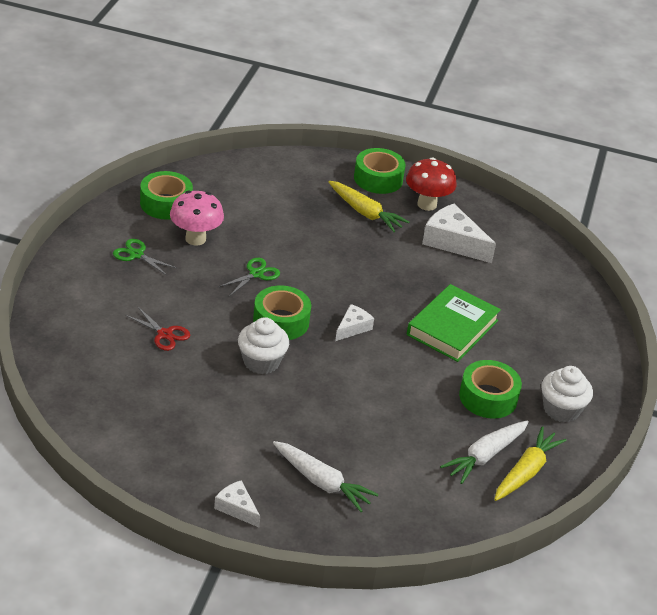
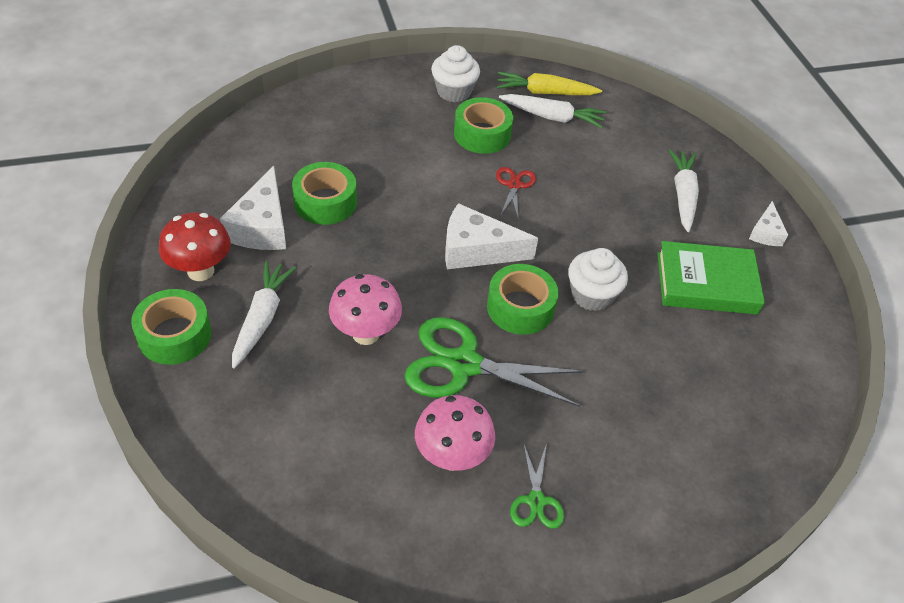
camera: 120 degrees left, 10 degrees up
red scissors [125,307,190,351] -> red scissors moved to [496,167,536,218]
green tape [140,171,193,220] -> green tape moved to [292,162,357,225]
green scissors [218,258,280,296] -> green scissors [405,317,586,407], size x2.03
yellow carrot [328,181,409,232] -> white carrot [232,261,296,368]
white cheese [335,304,374,341] -> white cheese [445,203,538,269], size x1.79
green book [407,284,501,362] -> green book moved to [657,241,765,314]
none -> pink mushroom [329,274,402,345]

